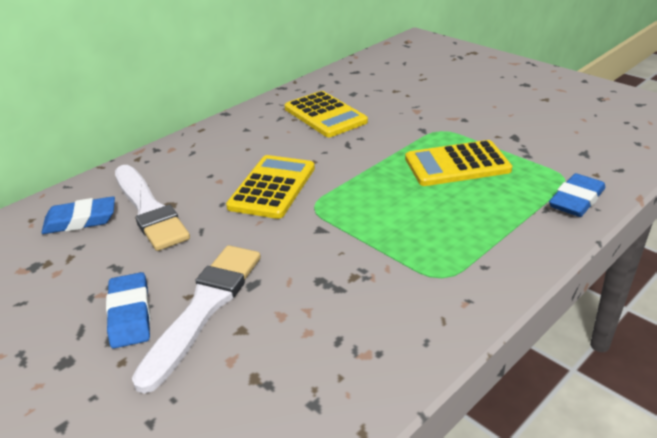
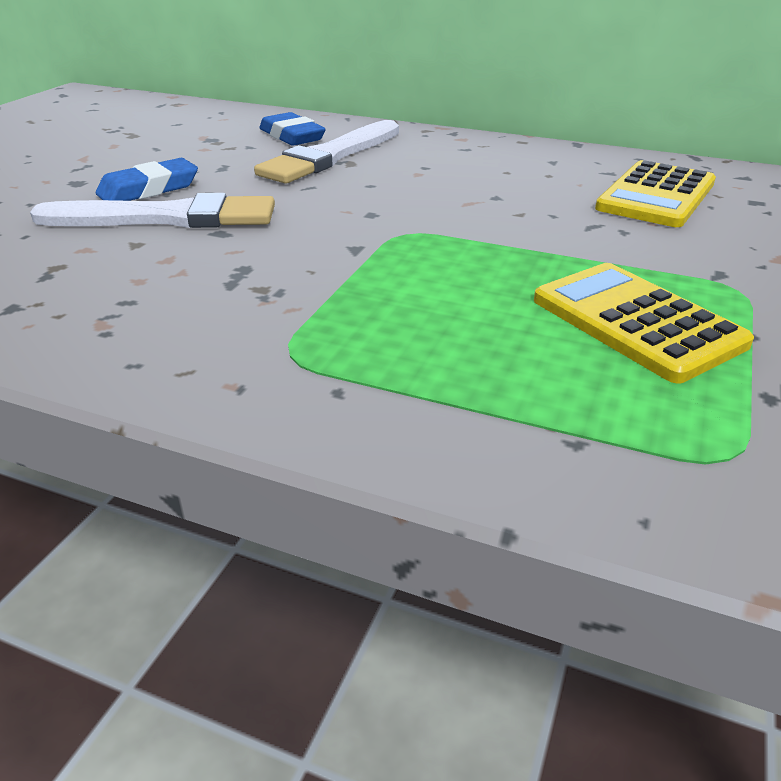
camera: 65 degrees right, 0 degrees up
yellow calculator [226,155,315,219] -> none
blue eraser [549,173,605,217] -> none

